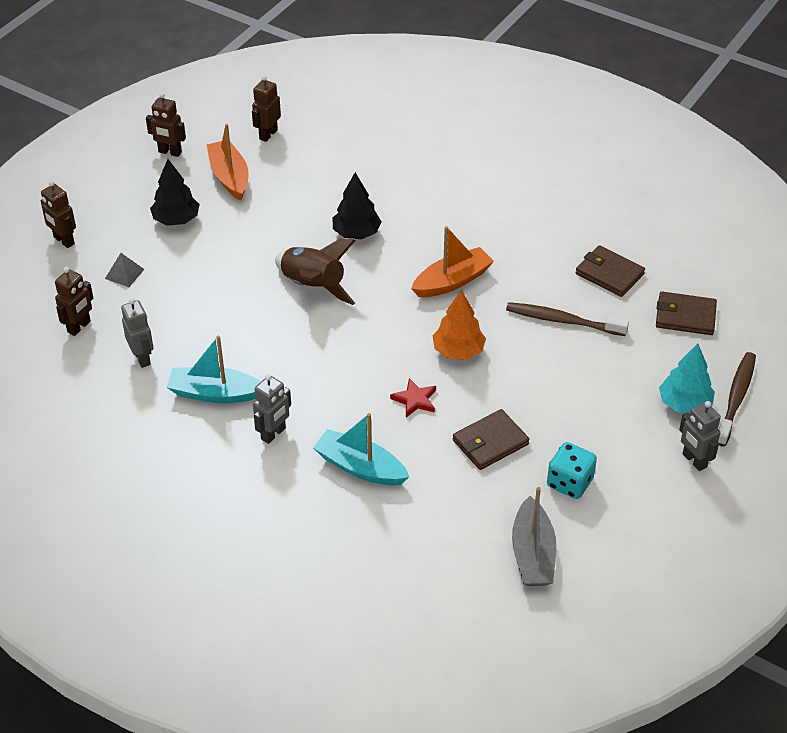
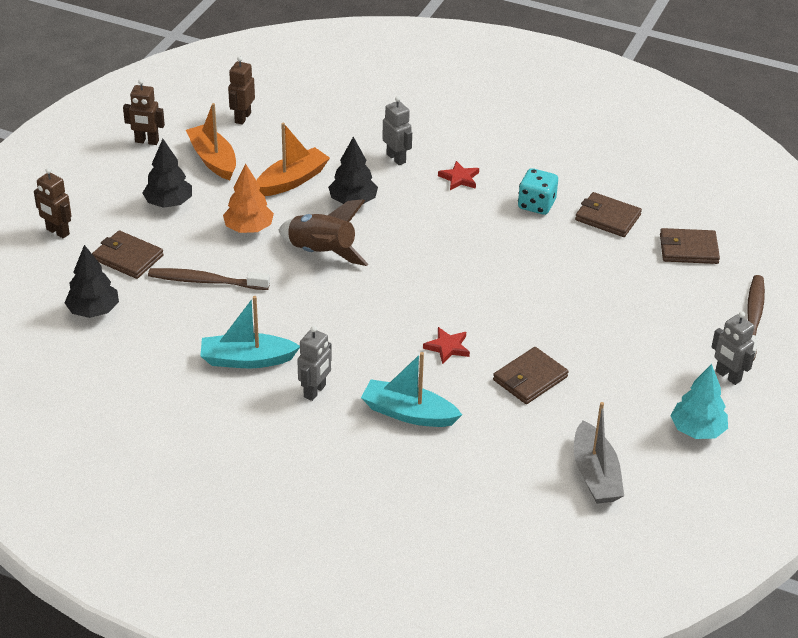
camera: 10 degrees left, 5 degrees down
brown robot [55,267,94,336] -> black tree [65,245,119,318]
grey pyramid [105,253,144,287] -> brown wallet [92,230,164,279]
grey robot [121,298,154,368] -> grey robot moved to [382,96,412,165]
orange boat [411,226,494,297] -> orange boat moved to [256,122,330,196]
orange tree [432,290,486,360] -> orange tree moved to [223,163,274,233]
brown toothbrush [506,302,629,336] -> brown toothbrush moved to [148,268,270,290]
turquoise dice [547,442,597,499] -> turquoise dice moved to [518,168,558,215]
turquoise tree [659,343,715,414] -> turquoise tree moved to [671,364,728,439]
none -> red star [438,161,479,190]

